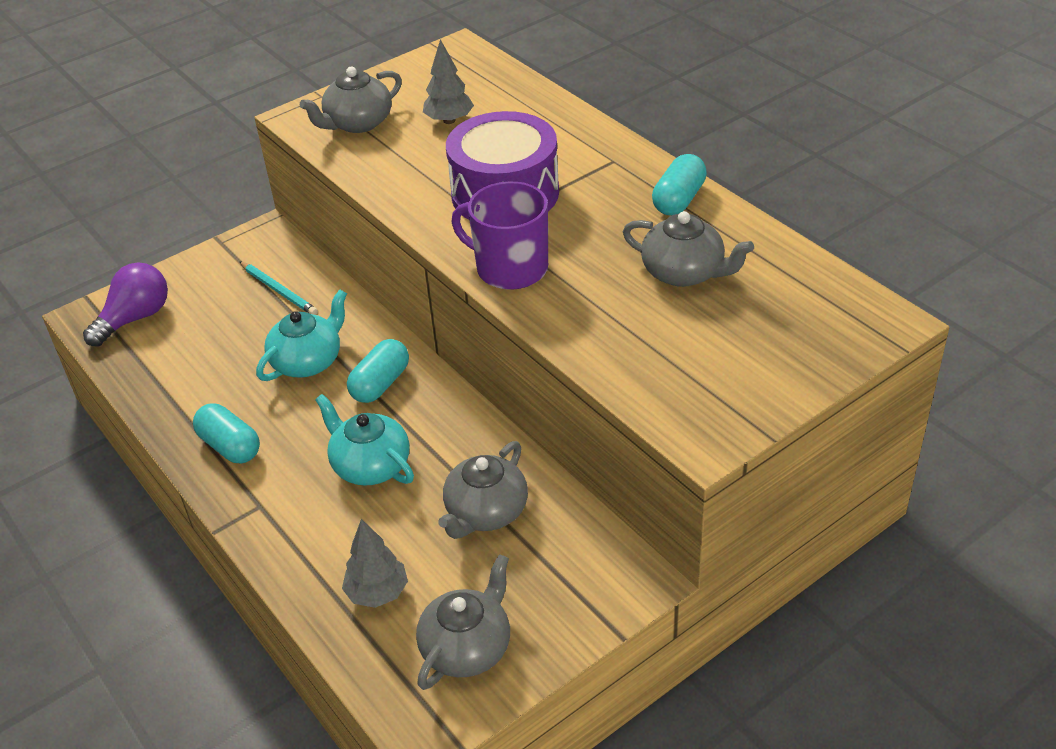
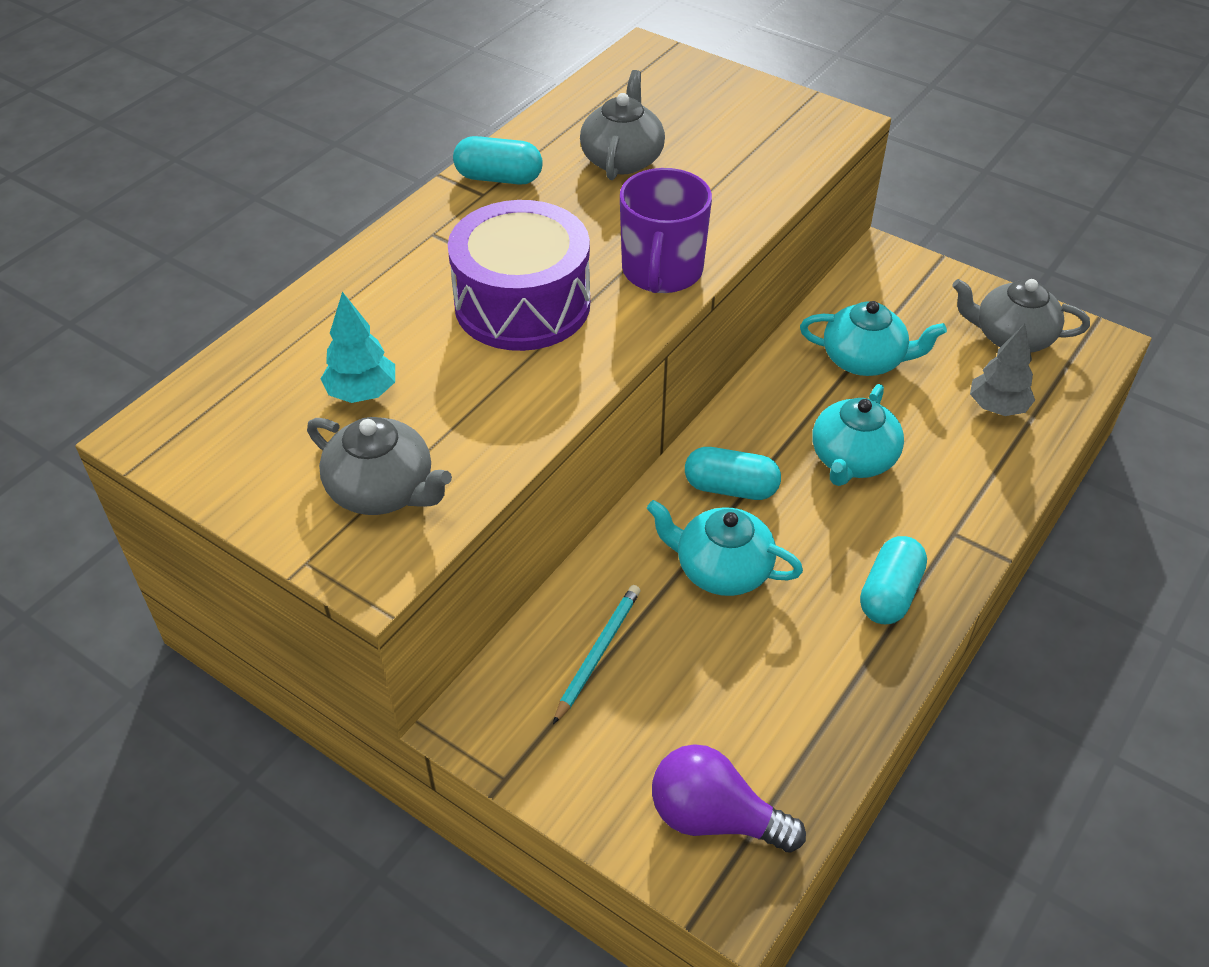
camera: 110 degrees left, 5 degrees up
grey tree [423,39,474,124] -> turquoise tree [321,292,395,403]
grey teapot [438,441,528,539] -> turquoise teapot [800,301,947,376]

